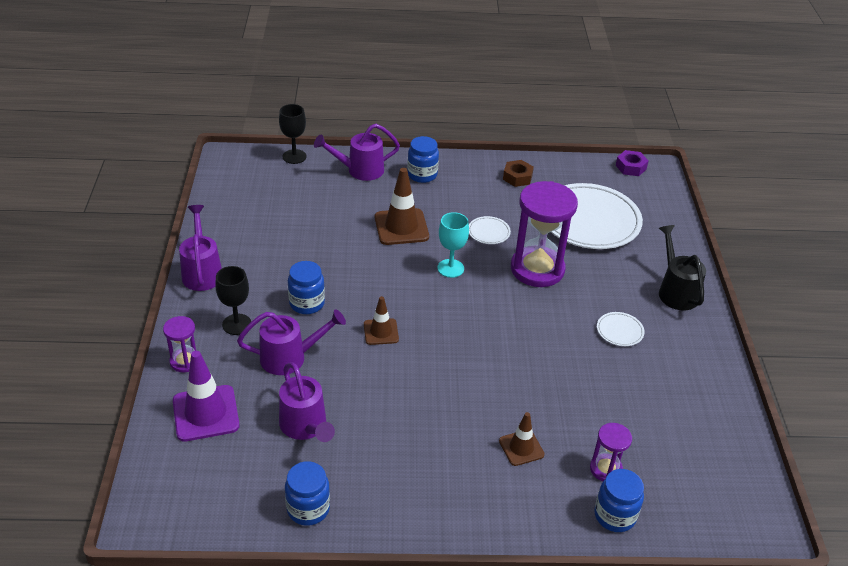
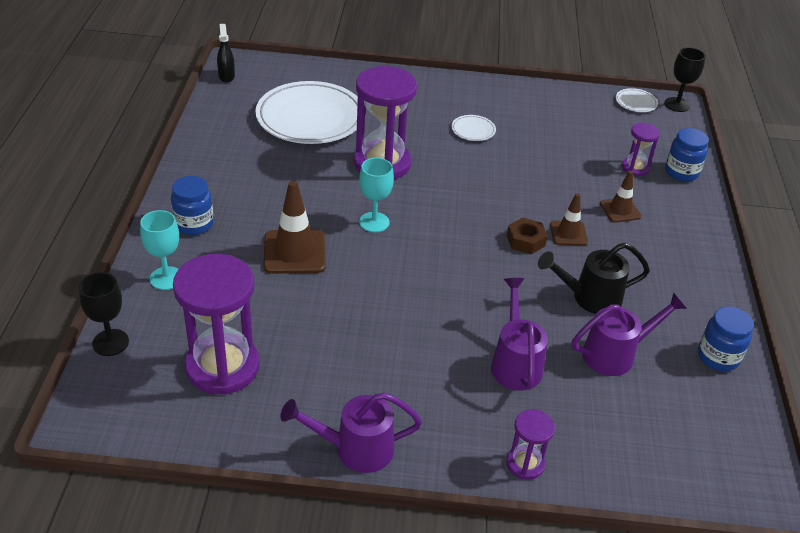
camera: 85 degrees left, 0 degrees up
purple traffic cone [173,351,240,442] -> none
black goblet [215,266,251,335] -> black goblet moved to [664,47,706,112]
blue jar [288,261,325,314] -> none
purple watering can [314,124,400,181] -> turquoise goblet [140,210,179,290]
brown traffic cone [364,296,399,345] -> brown traffic cone moved to [550,193,588,245]
white plate [469,216,511,244] -> white plate moved to [616,88,658,112]
brown nut [503,160,534,187] -> brown nut moved to [507,217,548,254]
purple nut [616,150,648,176] -> black spray bottle [217,24,235,83]
black watering can [659,225,706,311] -> black watering can moved to [538,243,650,314]
none -> purple hourglass [173,254,260,395]

